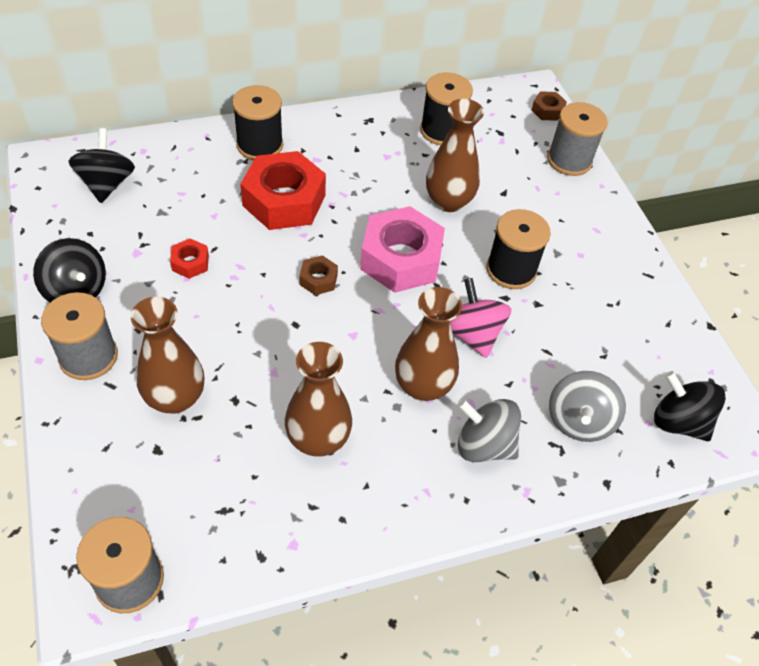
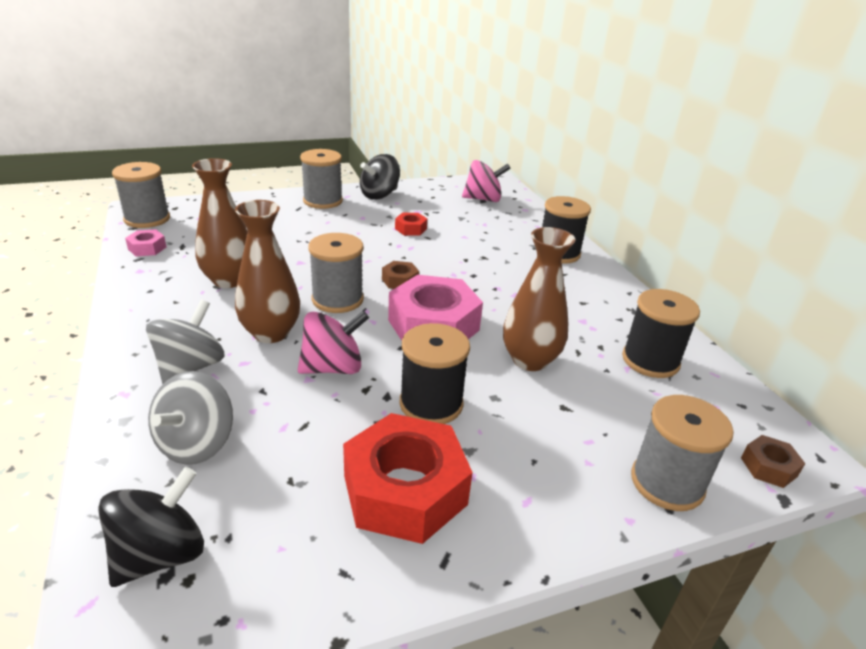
camera: 90 degrees right, 20 degrees down
black spinning top [68,128,135,203] -> pink spinning top [462,160,511,202]
brown vase [131,297,204,414] -> none
red nut [240,151,326,230] -> red nut moved to [343,413,473,544]
grey spinning top [549,371,626,442] -> grey spinning top turned 90 degrees counterclockwise [148,371,233,465]
none -> pink nut [125,229,166,256]
none -> grey spool [308,233,364,313]

